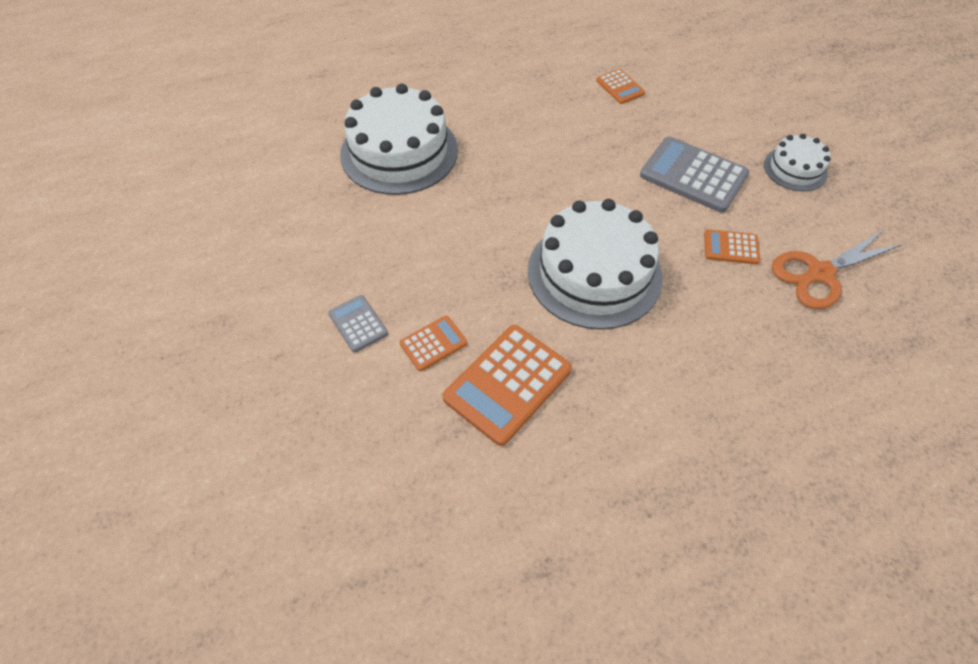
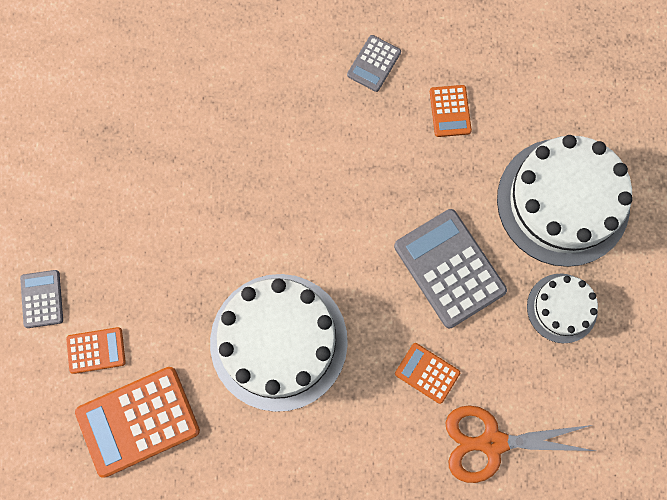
camera: 25 degrees right, 20 degrees up
white cake [340,83,458,195] -> white cake moved to [497,135,633,267]
none -> grey calculator [347,35,401,92]

